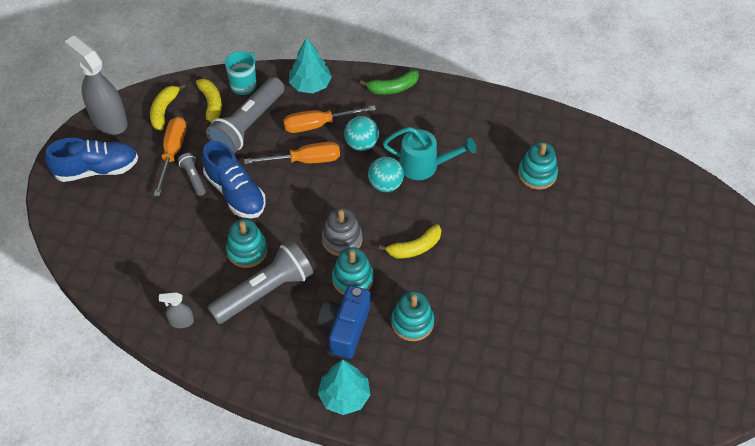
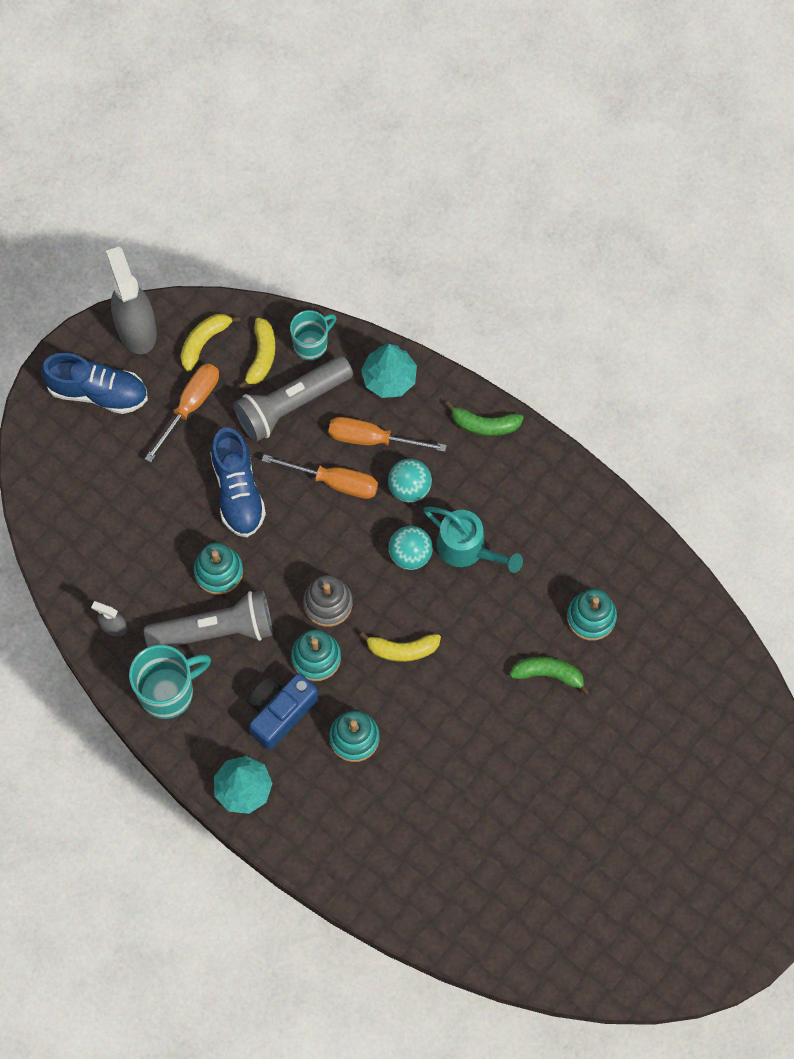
camera: 25 degrees right, 15 degrees up
grey flashlight [178,153,206,196] -> none
none -> turquoise mug [129,645,211,719]
none -> green banana [510,657,590,695]

